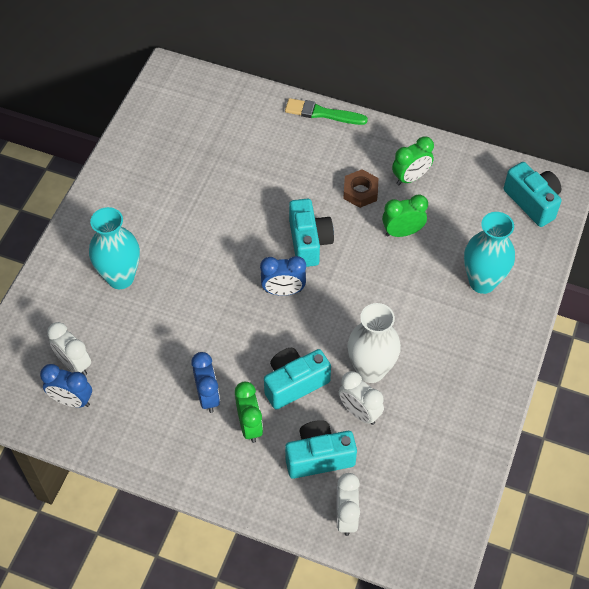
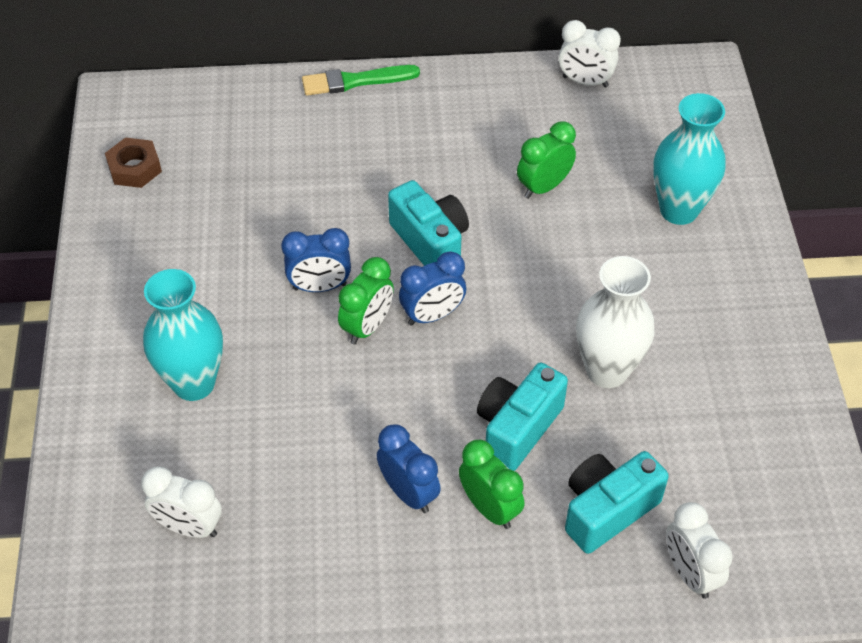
camera: 25 degrees left, 5 degrees down
blue clock [40,364,92,408] -> blue clock moved to [281,228,351,292]
white clock [339,371,384,425] -> white clock moved to [559,20,621,88]
brown nut [343,170,378,208] -> brown nut moved to [105,137,162,188]
green clock [392,136,434,185] -> green clock moved to [338,257,394,345]
turquoise camera [504,162,562,227] -> none

